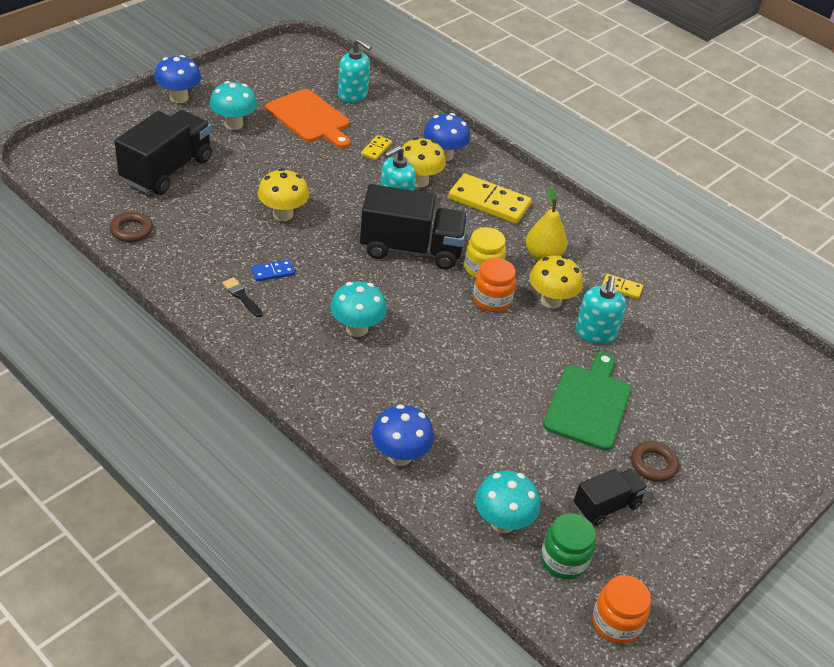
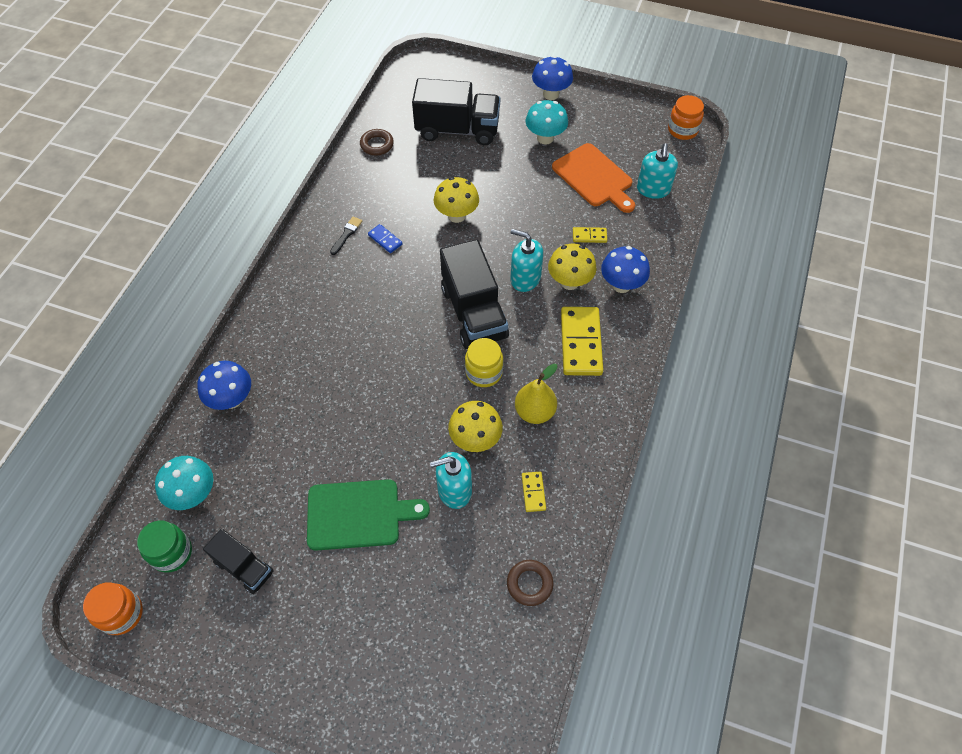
camera: 70 degrees right, 15 degrees up
orange cutting board [266,89,351,148] -> orange cutting board turned 60 degrees counterclockwise [552,143,635,213]
turquoise mushroom [330,281,387,337] -> none
orange jar [473,258,516,312] -> orange jar moved to [668,95,704,140]
brown ring [631,441,679,482] -> brown ring moved to [507,560,553,606]

